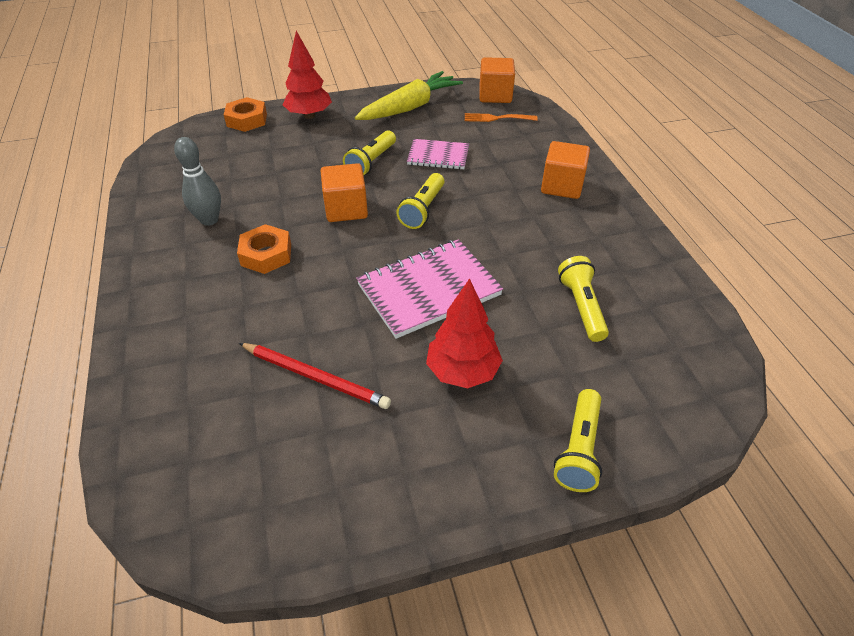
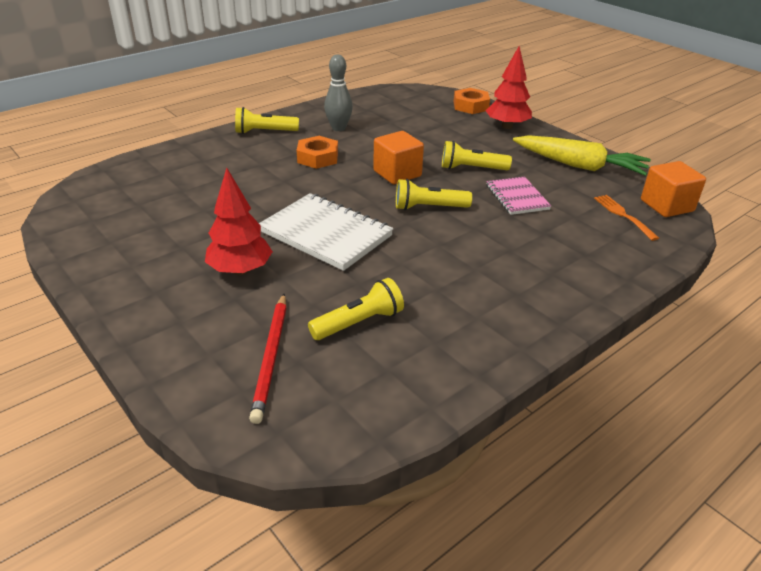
camera: 65 degrees right, 10 degrees down
red pencil [239,343,391,409] -> red pencil moved to [249,294,287,424]
pink notebook [356,239,503,339] -> white notebook [259,193,393,271]
orange cube [541,141,590,199] -> none
yellow flashlight [554,389,602,492] -> yellow flashlight moved to [235,107,299,134]

